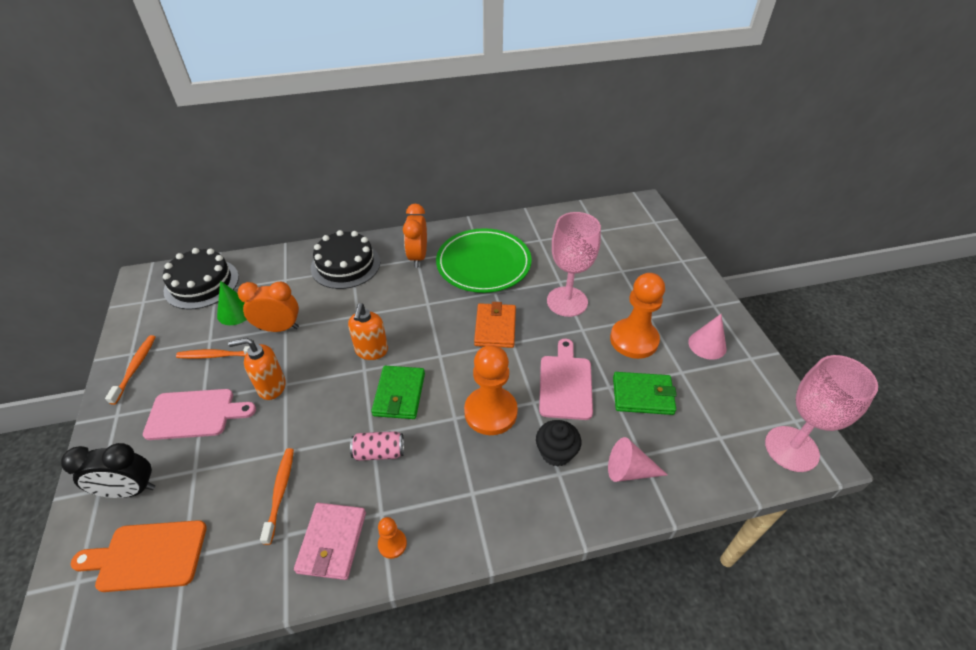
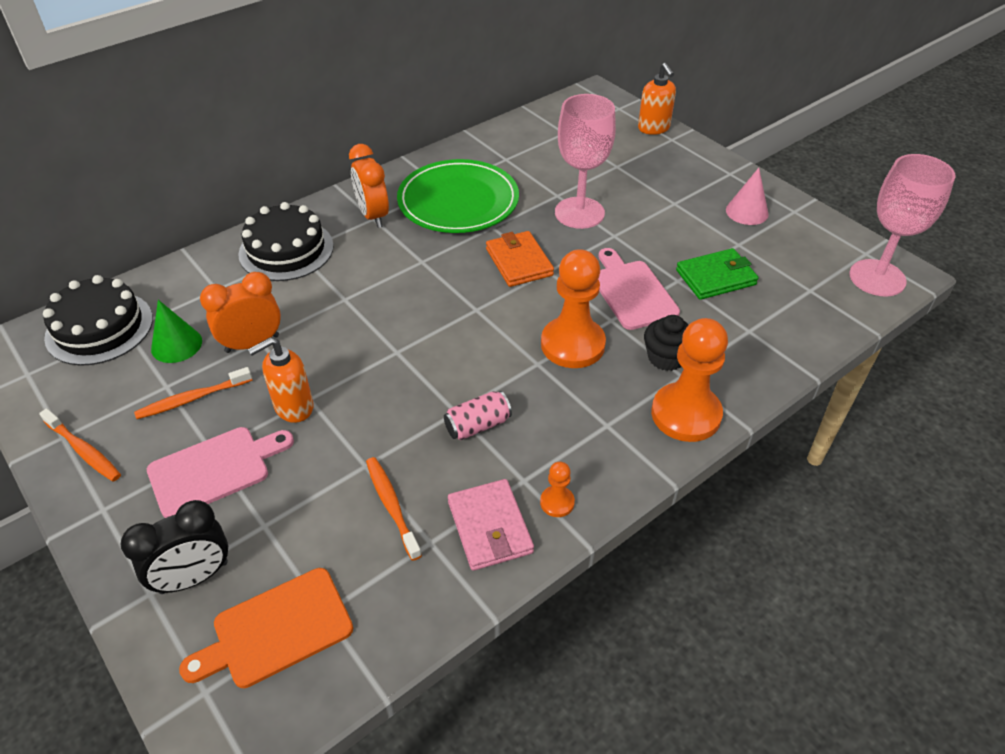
camera: 25 degrees left, 0 degrees up
orange toothbrush [105,335,156,405] -> orange toothbrush turned 150 degrees clockwise [39,408,121,482]
orange soap dispenser [348,303,388,360] -> orange soap dispenser moved to [638,63,676,135]
green wallet [371,366,425,419] -> none
pink cone [608,437,668,482] -> none
orange pawn [610,273,665,359] -> orange pawn moved to [651,318,728,442]

